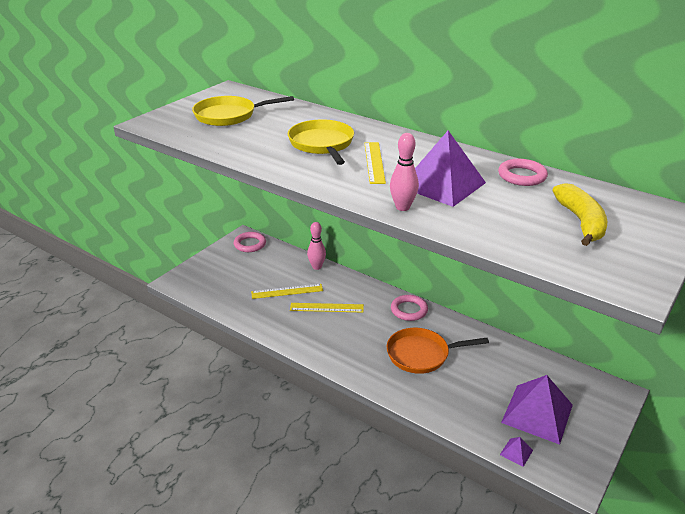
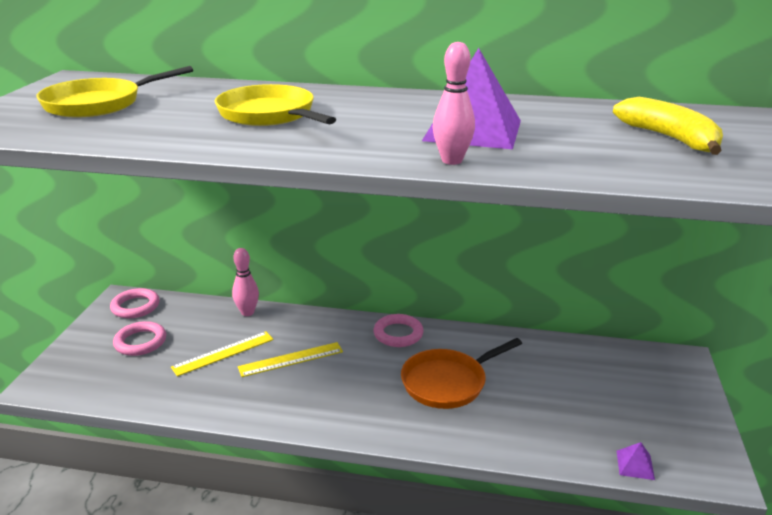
camera: 25 degrees left, 5 degrees down
yellow ruler [364,142,386,184] -> none
pink ring [498,159,548,186] -> pink ring moved to [113,321,166,356]
purple pyramid [501,375,573,445] -> none

